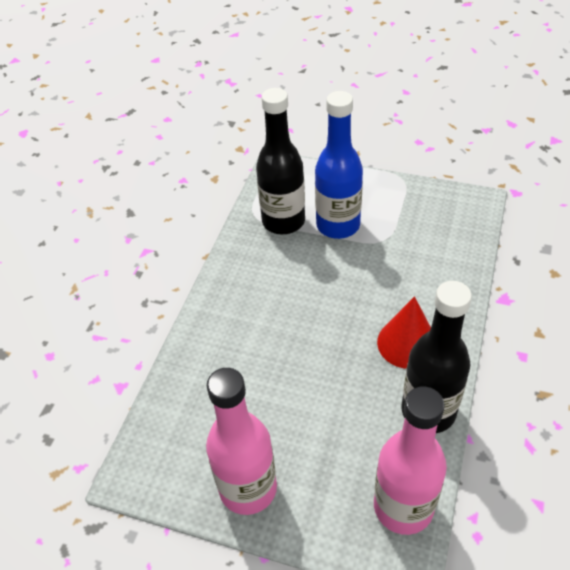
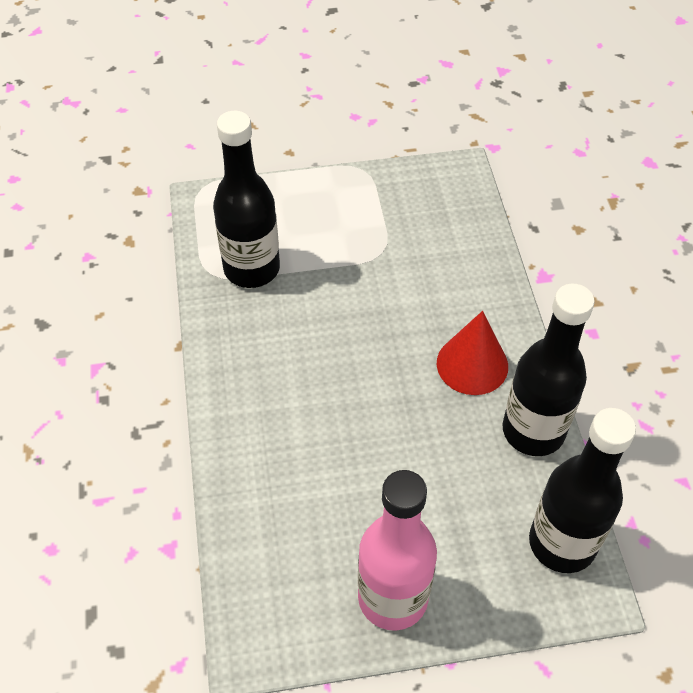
camera: 30 degrees left, 5 degrees up
blue bottle [315,91,363,239] -> none
pink bottle [374,386,447,535] -> black bottle [529,408,636,573]

